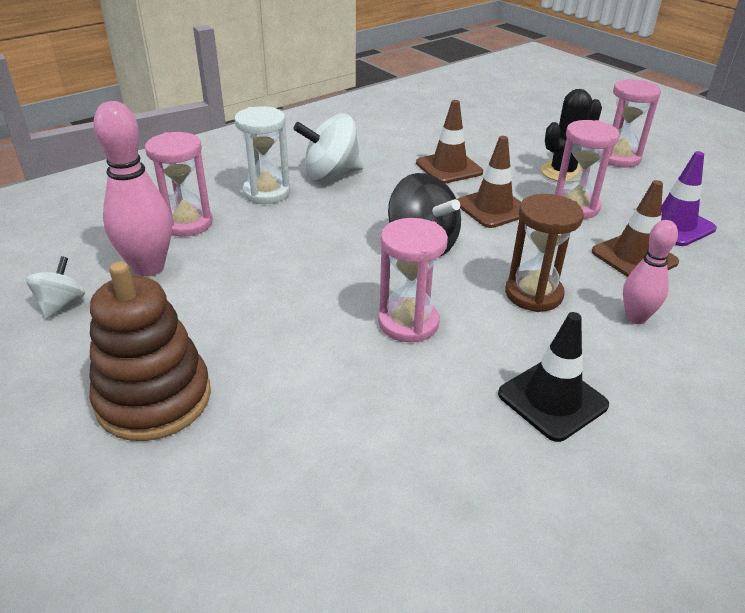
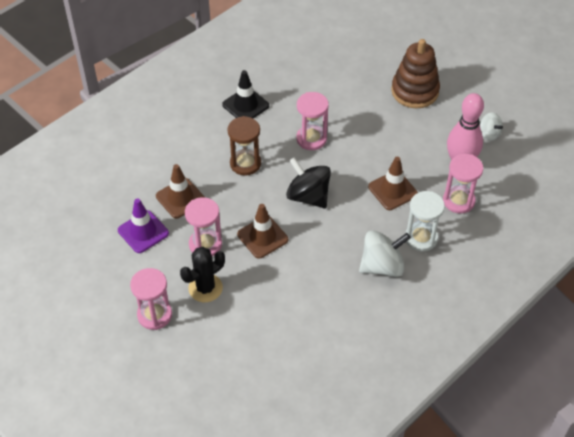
camera: 175 degrees right, 15 degrees up
white spinning top [26,256,85,319] -> white spinning top turned 45 degrees counterclockwise [480,112,503,141]
brown traffic cone [416,100,483,184] -> brown traffic cone moved to [368,157,418,210]
pink bowling pin [623,220,678,324] -> none

